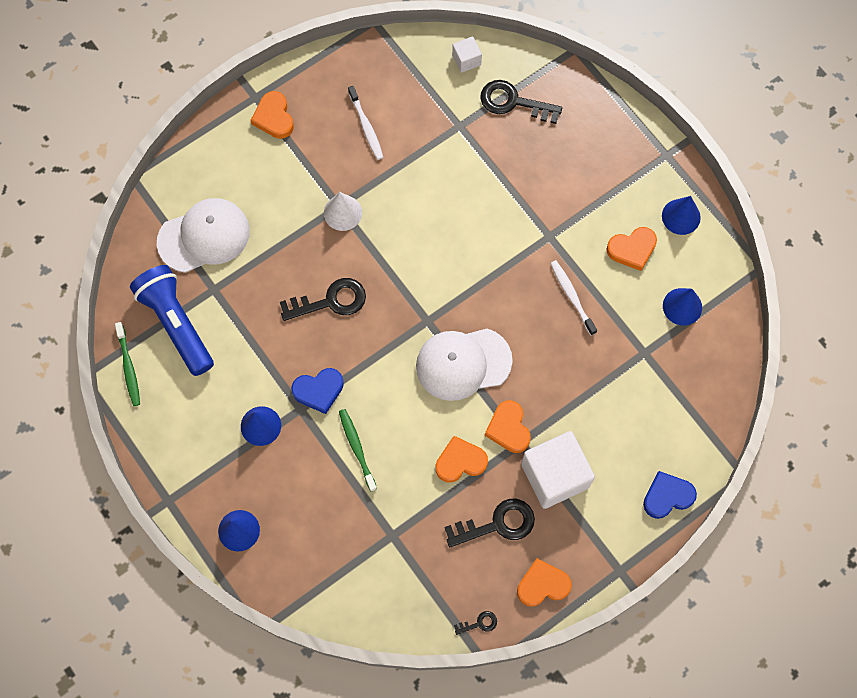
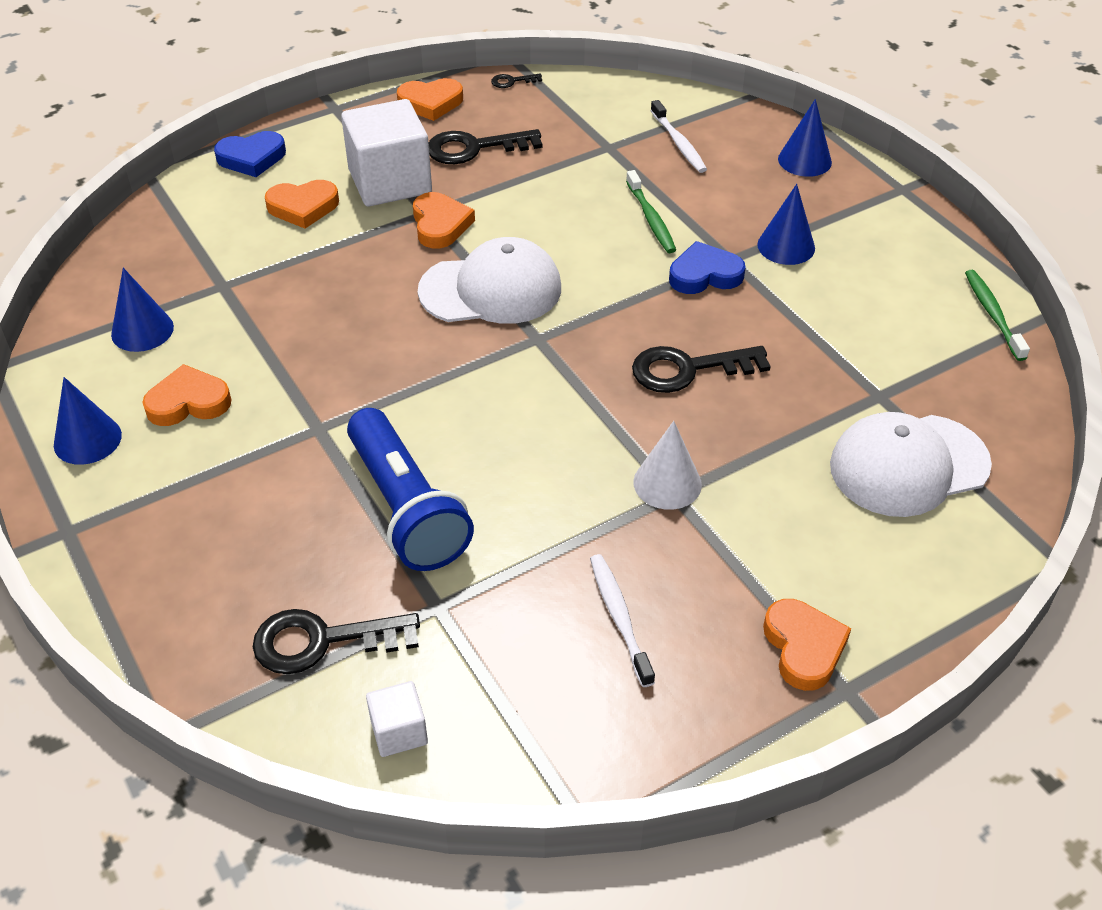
camera: 175 degrees left, 25 degrees down
blue flashlight [130,265,214,376] -> blue flashlight moved to [347,408,474,571]
orange heart [436,436,488,483] -> orange heart moved to [265,180,339,229]
black key [480,80,562,124] -> black key turned 150 degrees clockwise [253,609,420,674]
white toothbrush [550,260,597,335] -> white toothbrush moved to [651,100,707,173]

